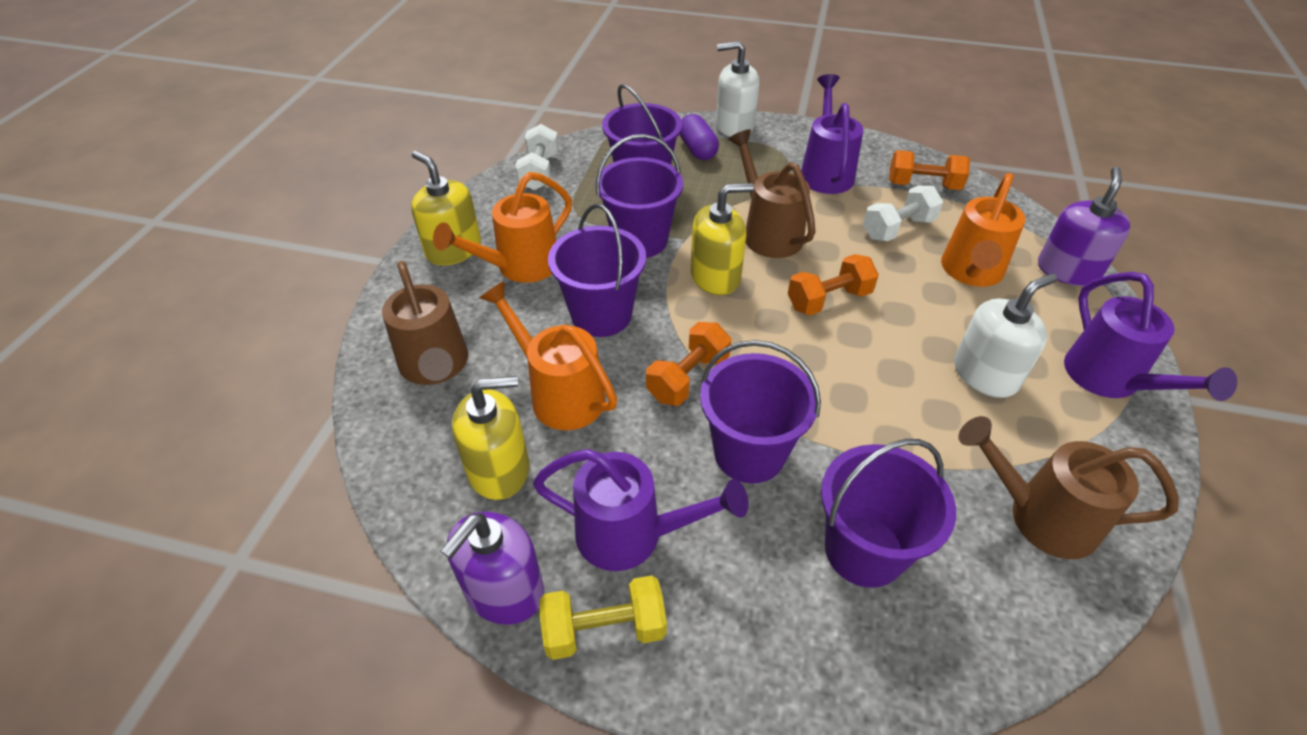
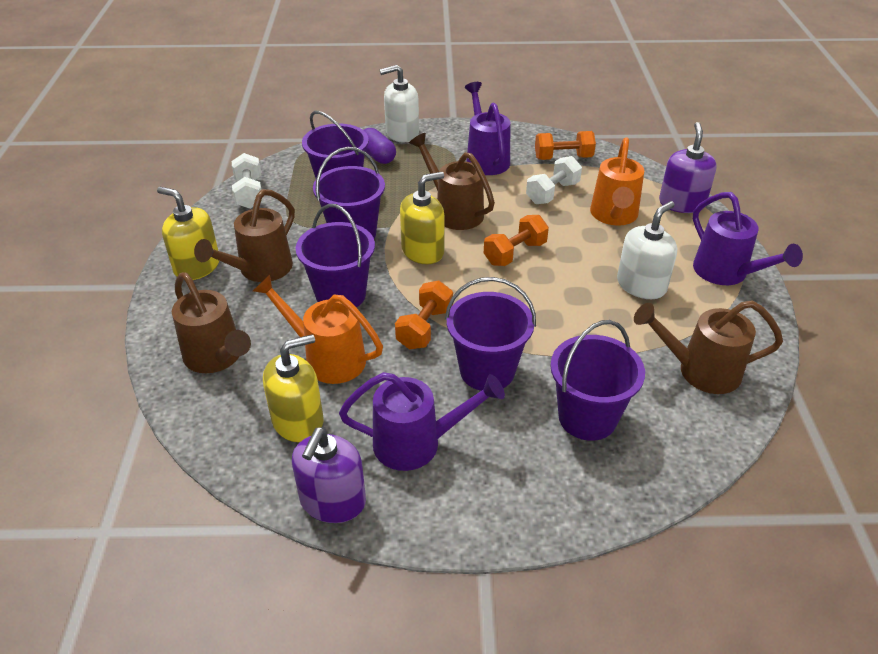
camera: 15 degrees left, 5 degrees down
orange watering can [433,172,572,283] -> brown watering can [194,189,295,282]
yellow dumbbell [540,575,667,660] -> none

